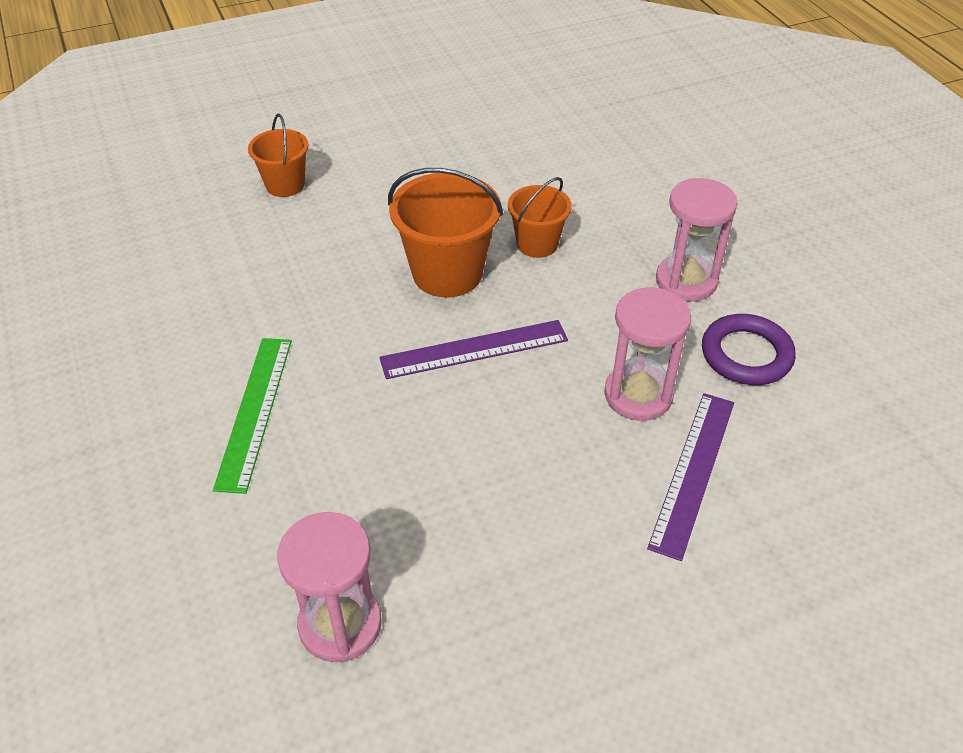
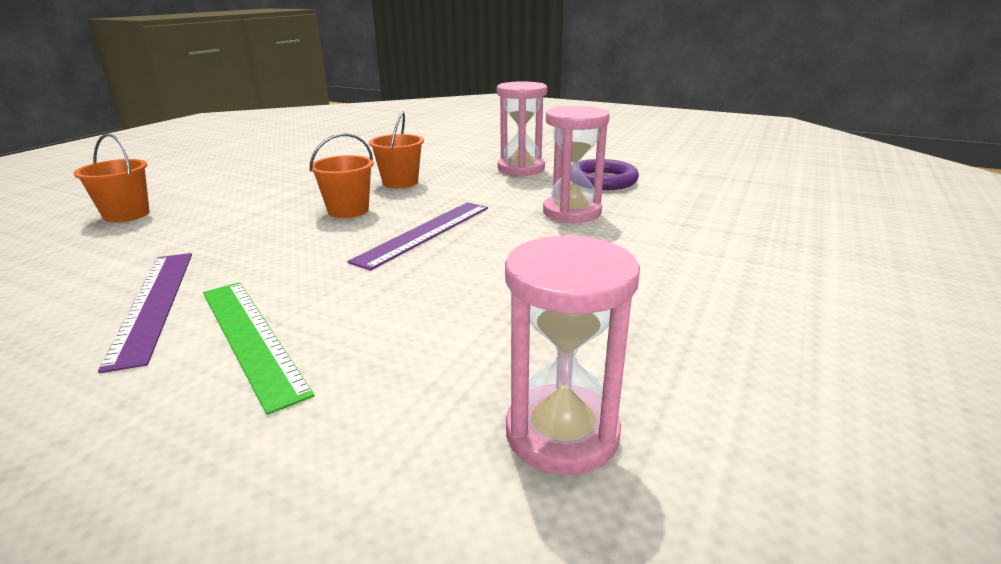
camera: 40 degrees left, 20 degrees down
orange bucket [388,168,503,297] -> orange bucket [310,133,374,218], size x0.61
purple ruler [647,393,734,561] -> purple ruler moved to [98,253,192,373]

